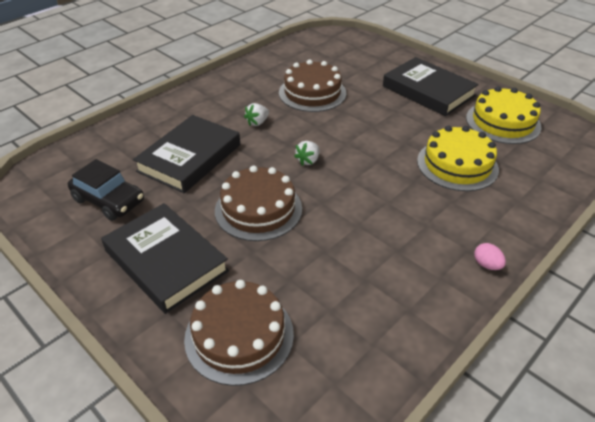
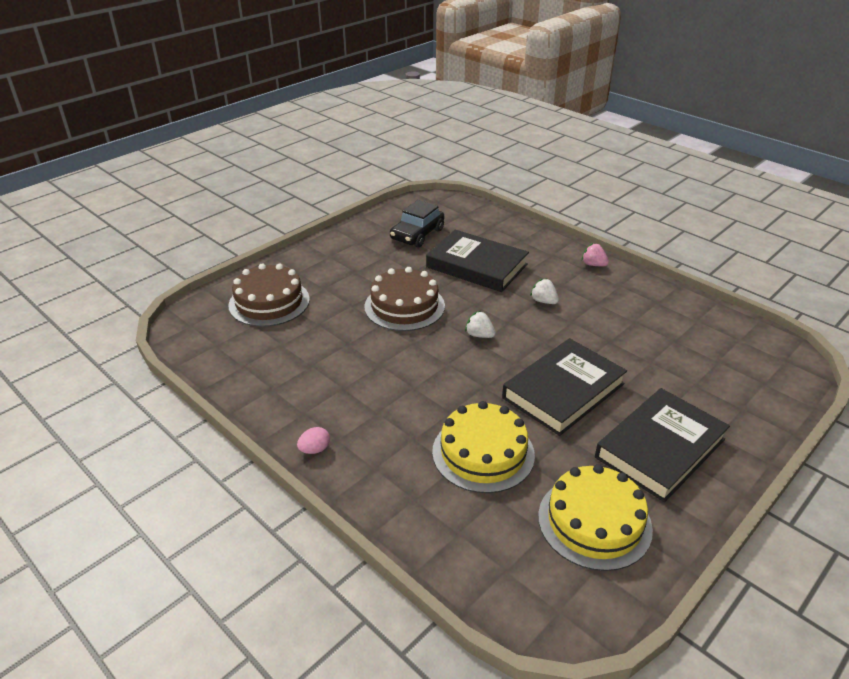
camera: 90 degrees right, 5 degrees down
black book [101,203,229,314] -> black book moved to [502,338,627,436]
brown cake [279,60,346,112] -> none
none -> pink strawberry [582,243,609,266]

